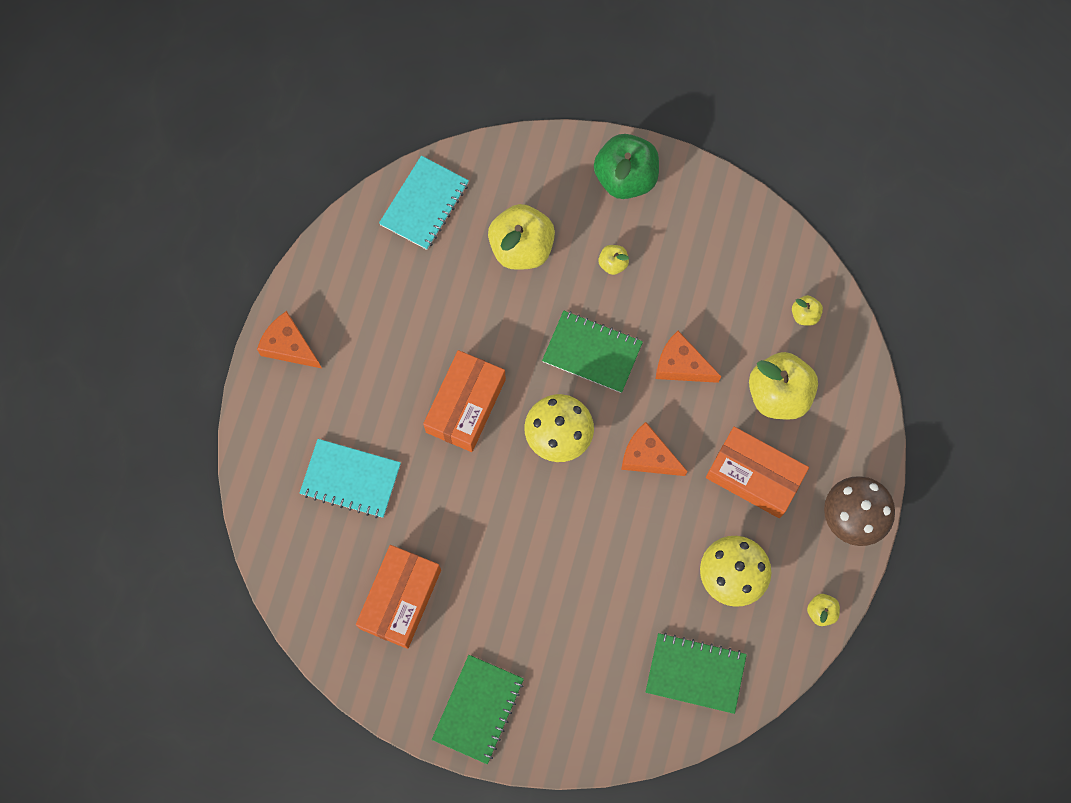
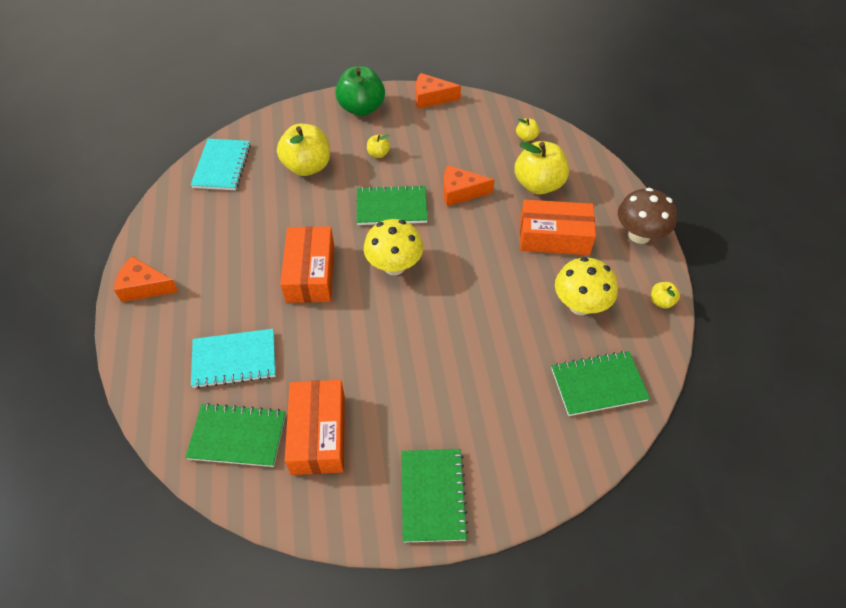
camera: 25 degrees left, 20 degrees down
orange cheese [621,422,687,476] -> orange cheese moved to [416,73,461,109]
none -> green notebook [185,403,286,467]

